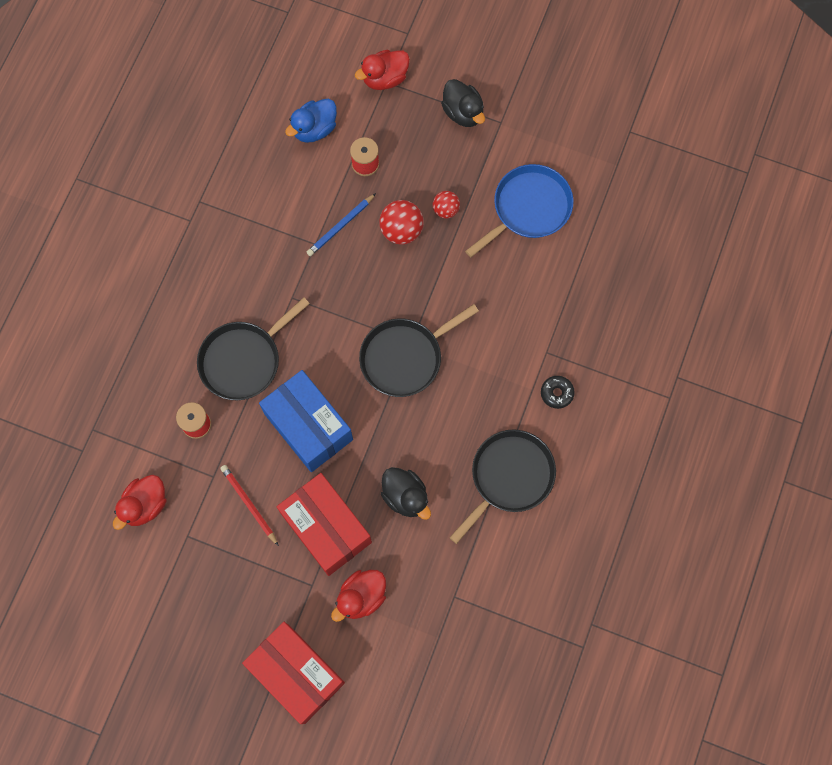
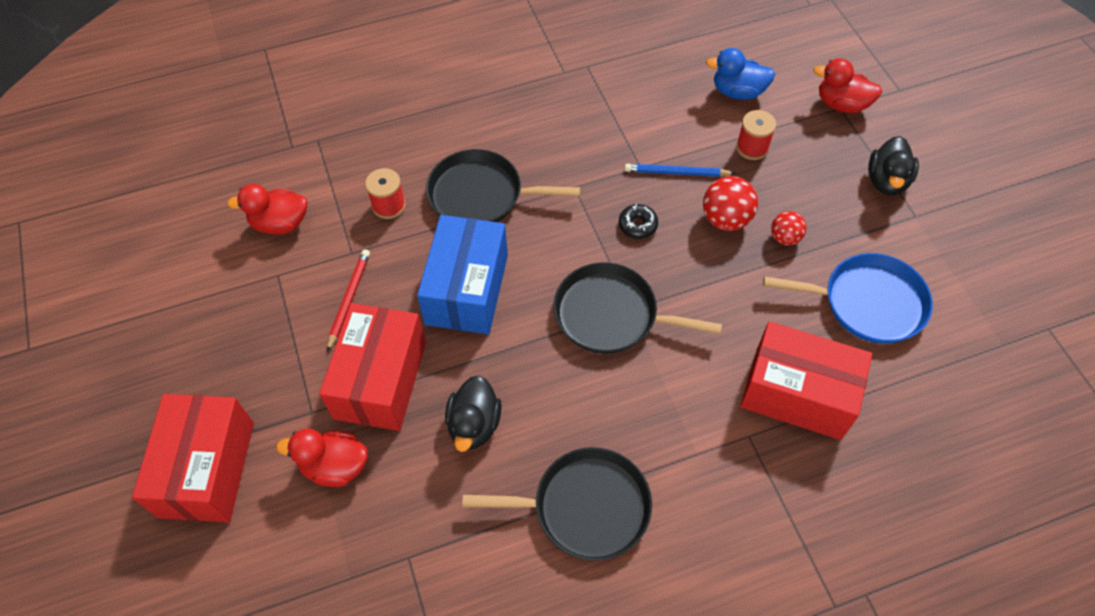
camera: 50 degrees right, 15 degrees down
black donut [541,376,575,409] -> black donut moved to [619,204,658,239]
none -> red box [740,321,872,440]

